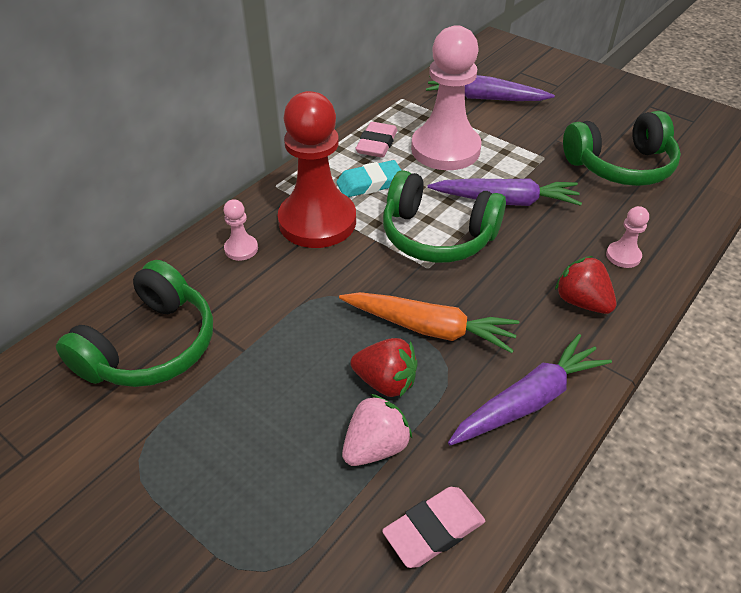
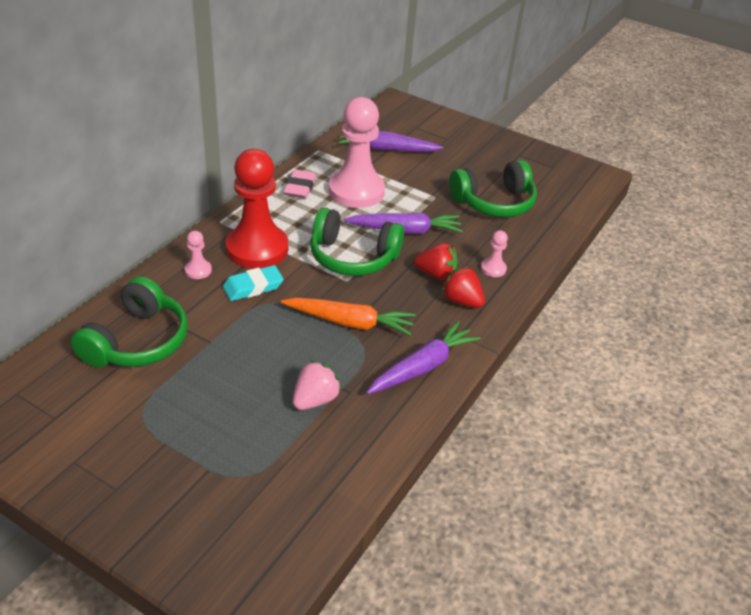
camera: 10 degrees left, 5 degrees down
turquoise eraser [336,160,402,197] -> turquoise eraser moved to [223,265,284,301]
red strawberry [351,338,417,397] -> red strawberry moved to [414,243,458,280]
pink eraser [382,487,485,568] -> none

